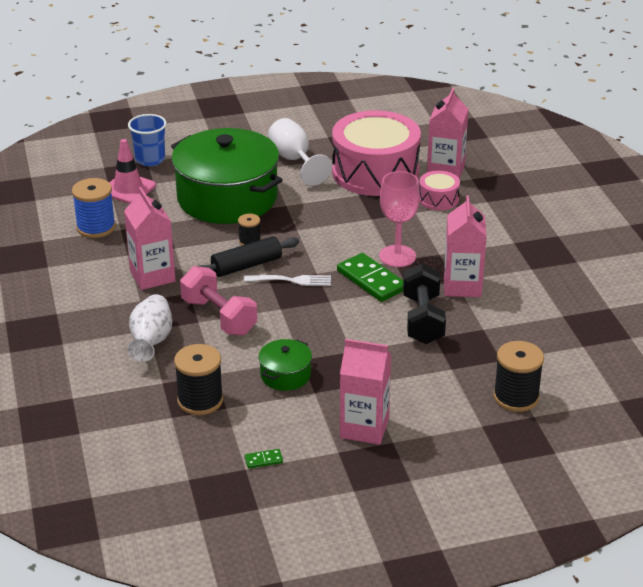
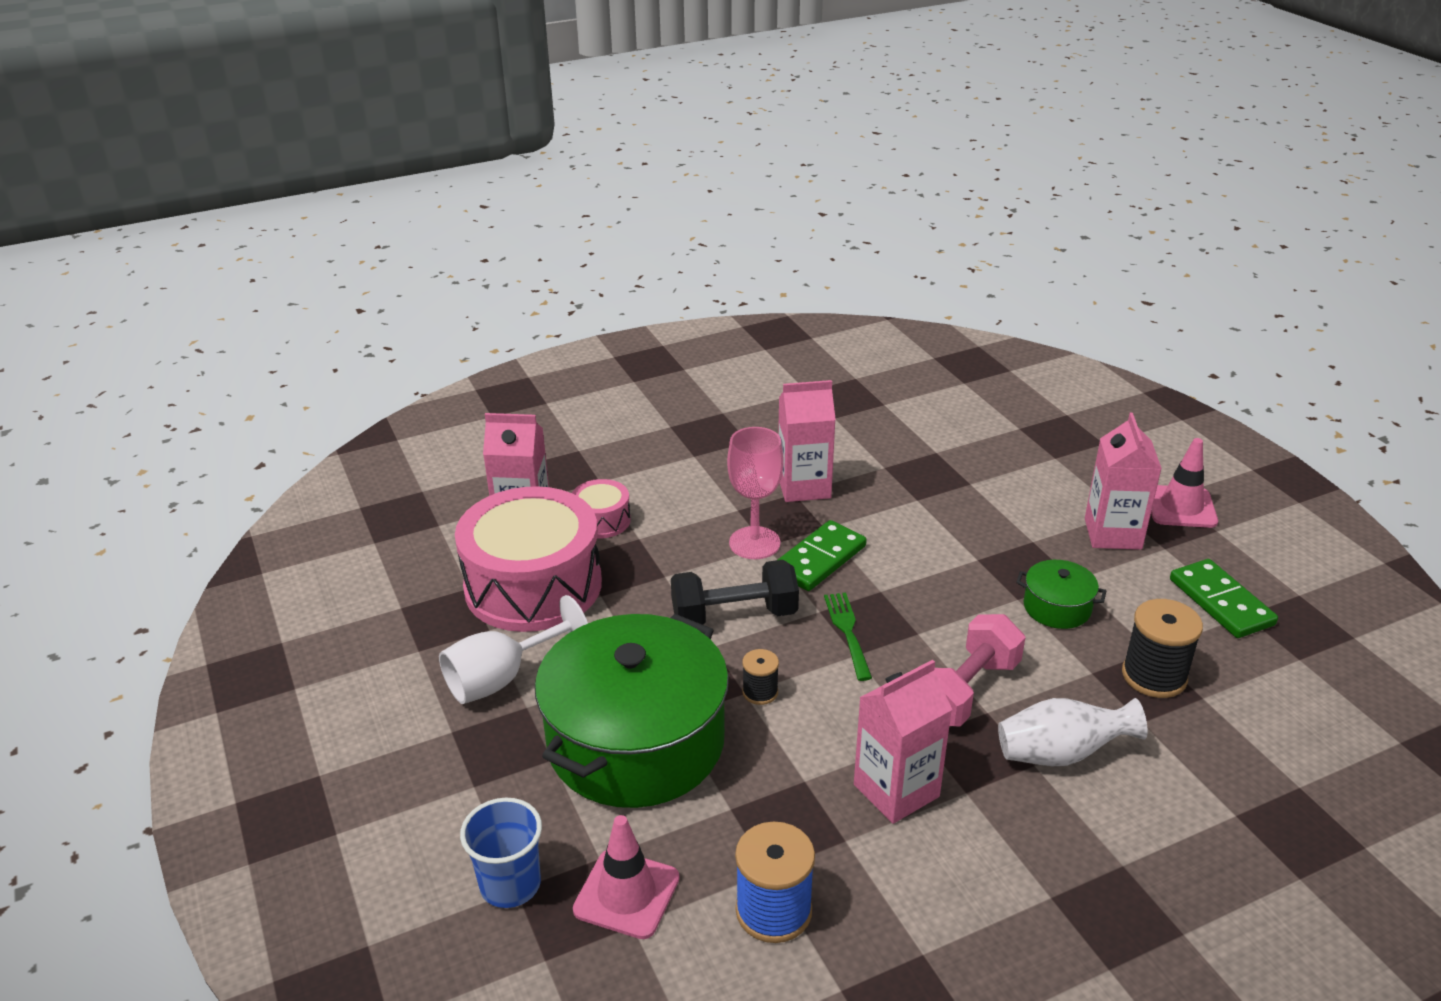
camera: 100 degrees left, 0 degrees up
black rolling pin [198,236,299,277] -> none
white fork [244,275,331,286] -> green fork [824,593,872,681]
green domino [245,449,283,469] -> green domino [1170,559,1278,638], size x2.28
black dumbbell [403,264,446,344] -> black dumbbell moved to [671,560,799,625]
black spool [493,341,544,412] -> none
none -> pink traffic cone [1151,438,1218,528]

